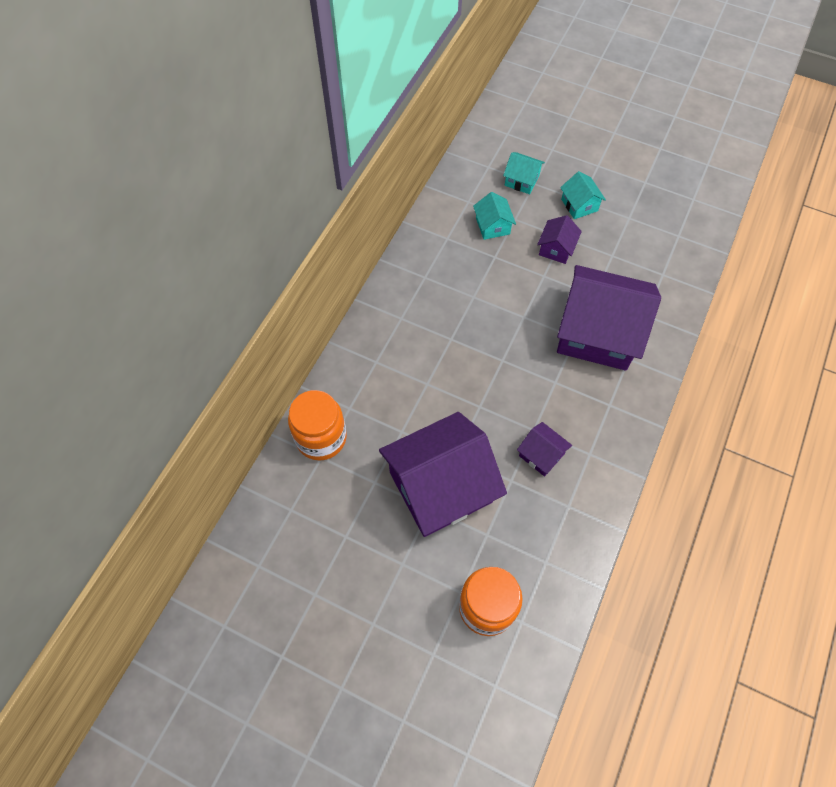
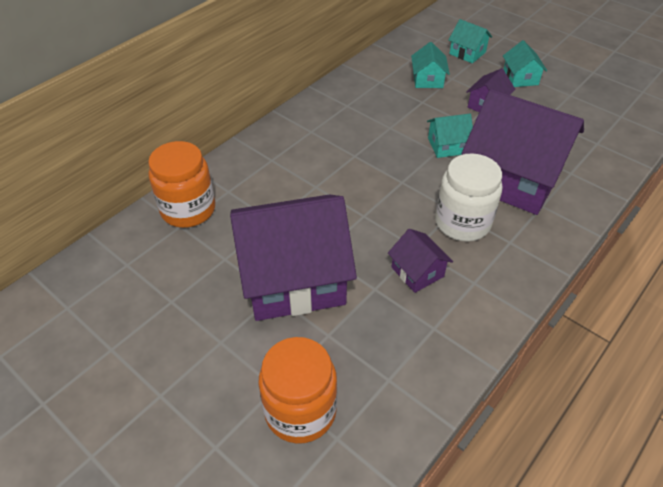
camera: 15 degrees right, 15 degrees down
none -> turquoise house [427,114,473,158]
none -> white jar [435,153,502,241]

